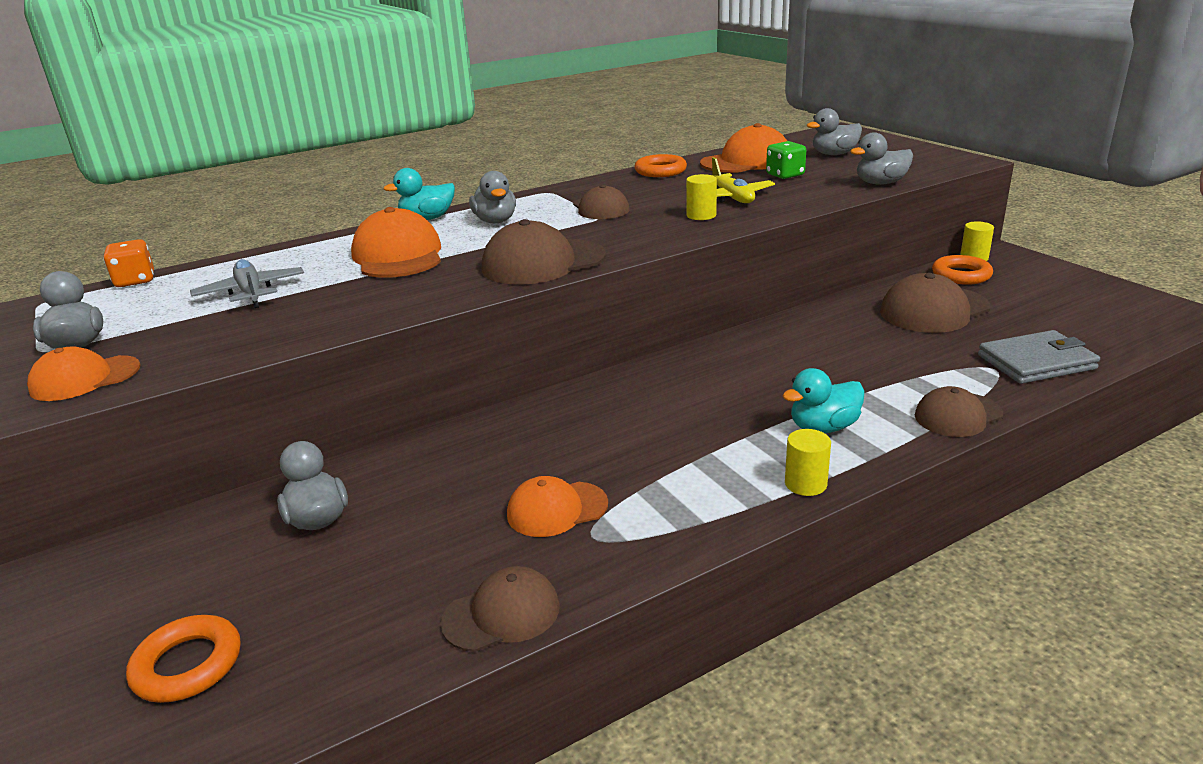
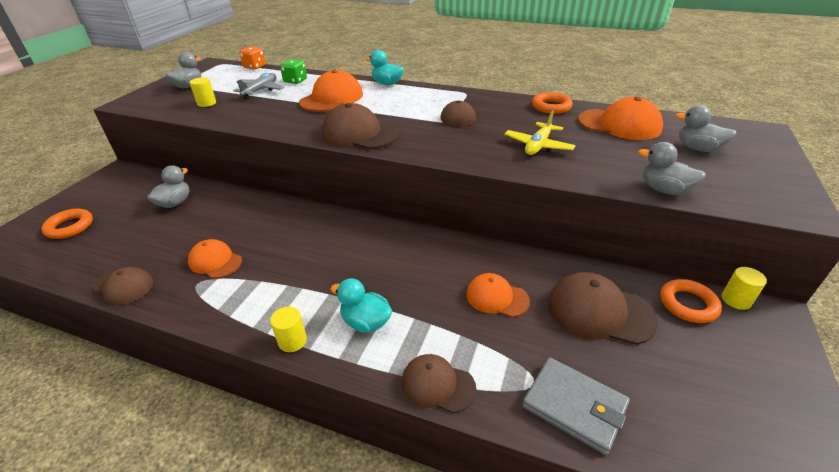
camera: 50 degrees right, 10 degrees up
orange cap [27,346,141,401] -> orange cap moved to [466,273,530,317]
grey duck [469,171,516,223] -> none
yellow cylinder [686,174,717,220] -> yellow cylinder moved to [190,77,216,107]
green dice [766,141,806,179] -> green dice moved to [280,59,307,84]

